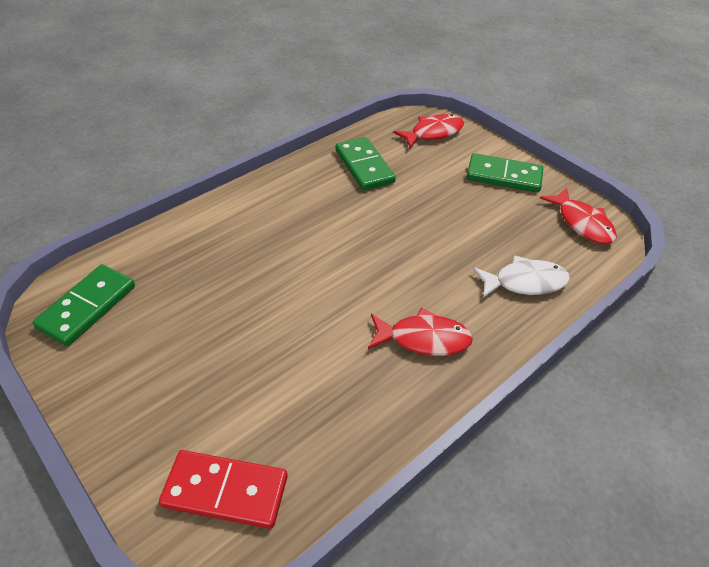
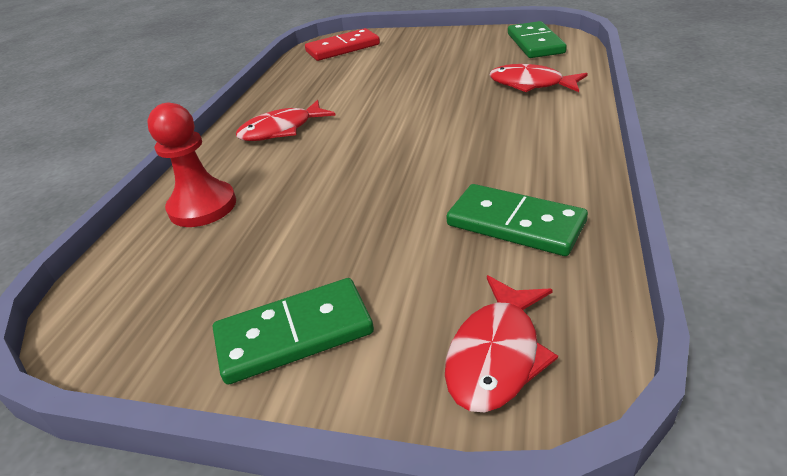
camera: 150 degrees right, 10 degrees down
white fish [473,255,570,298] -> red pawn [147,103,236,227]
red fish [540,188,617,244] -> red fish moved to [489,64,588,92]

